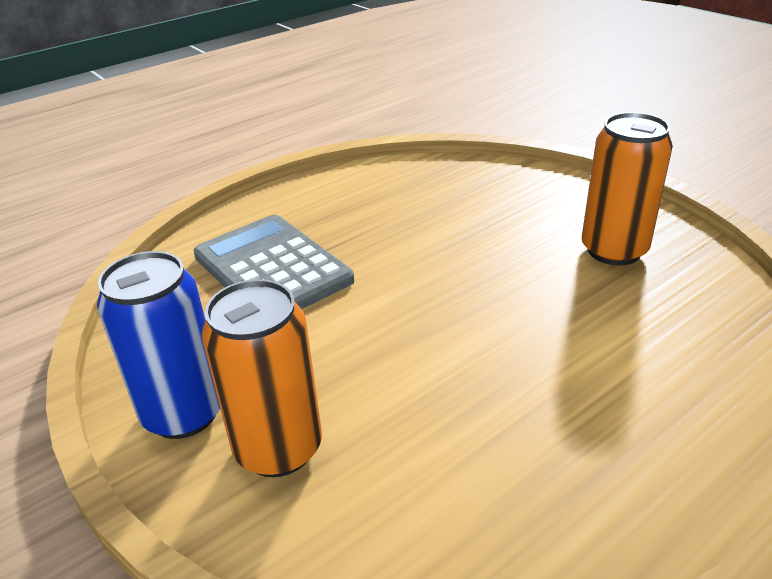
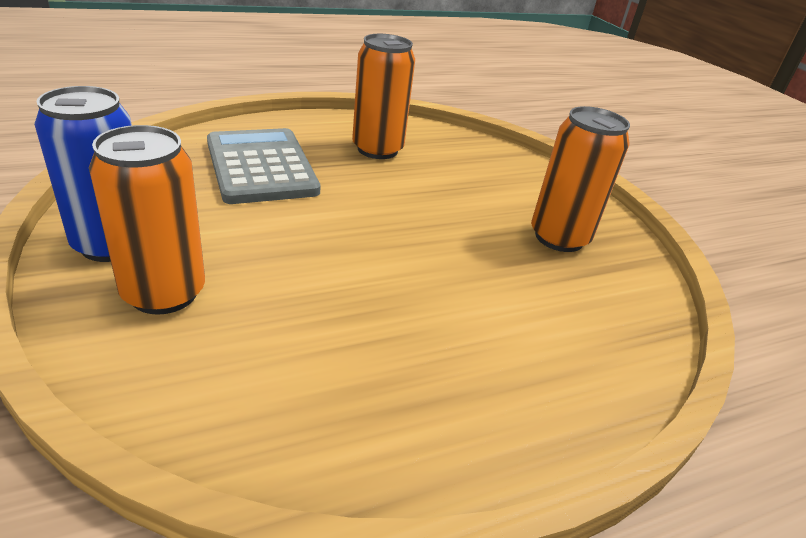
camera: 10 degrees right, 0 degrees up
none -> orange can [352,34,415,159]

